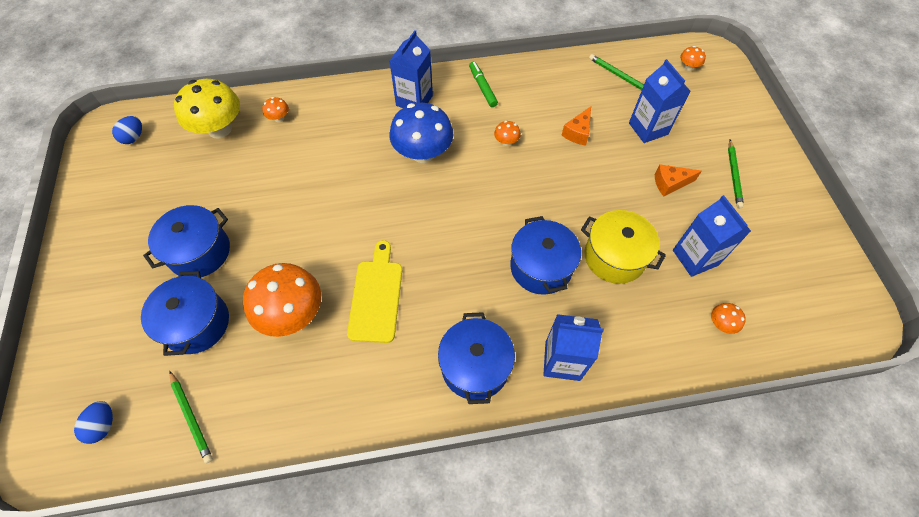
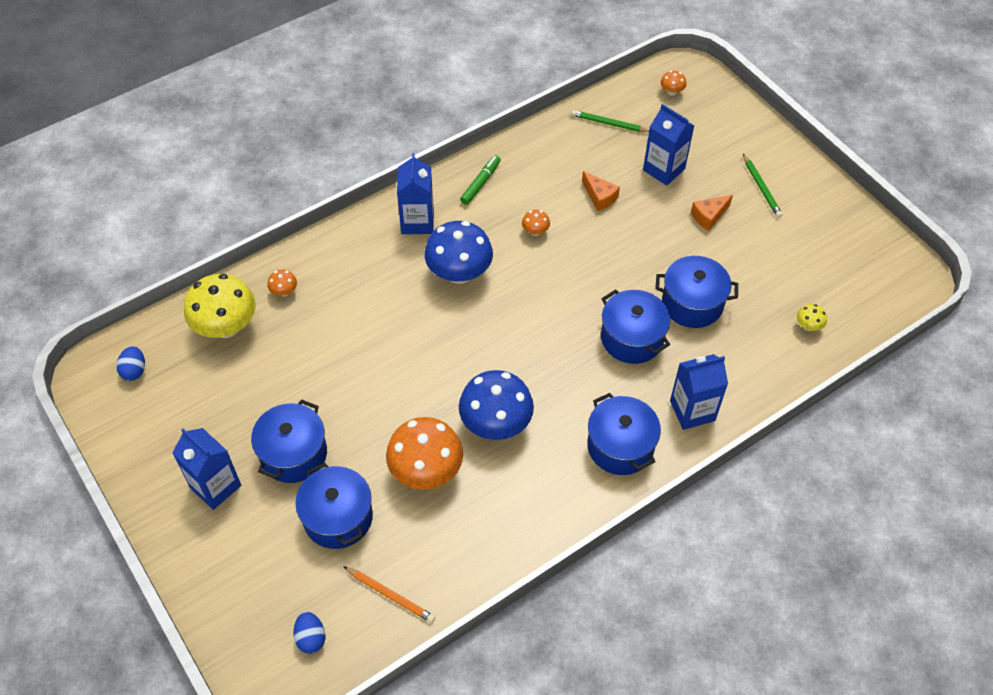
camera: 25 degrees left, 5 degrees down
green pencil [169,371,213,463] -> orange pencil [343,566,435,623]
yellow cutting board [347,240,402,343] -> blue mushroom [459,370,534,440]
green marker [469,61,498,107] -> green marker turned 75 degrees clockwise [460,155,501,205]
orange cheese [562,106,591,146] -> orange cheese turned 45 degrees counterclockwise [582,171,620,211]
yellow pot [581,210,666,284] -> blue pot [655,256,738,328]
blue carton [673,195,751,277] -> blue carton moved to [172,428,241,510]
orange mushroom [711,303,746,334] -> yellow mushroom [797,304,827,331]

